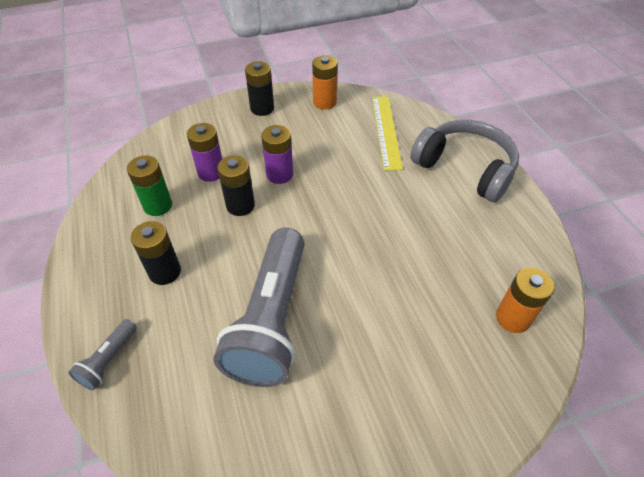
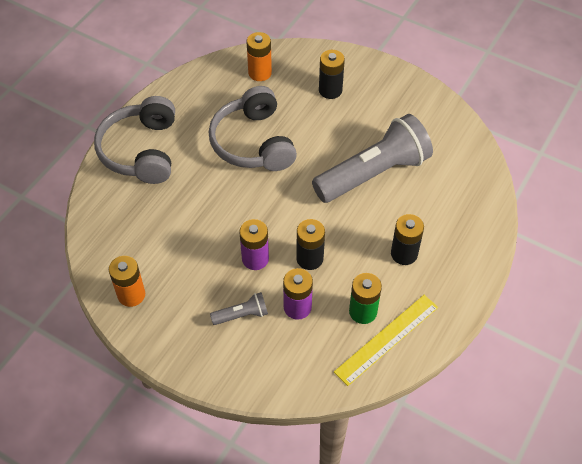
camera: 130 degrees left, 5 degrees up
grey flashlight [68,319,137,390] -> grey flashlight moved to [210,292,268,325]
black battery [245,61,274,116] -> black battery moved to [319,50,345,99]
yellow ruler [372,97,403,171] -> yellow ruler moved to [334,295,438,386]
none -> grey headphones [209,86,297,171]

